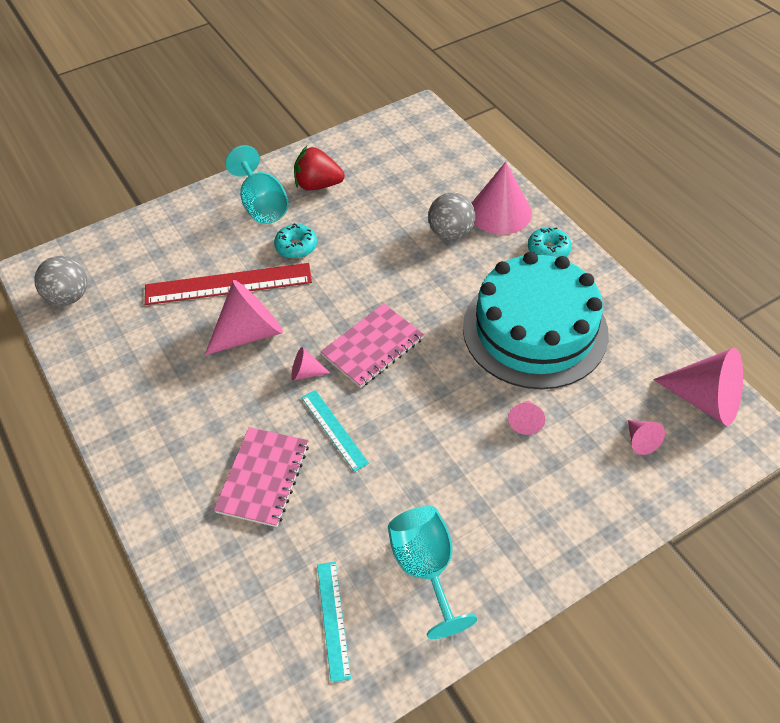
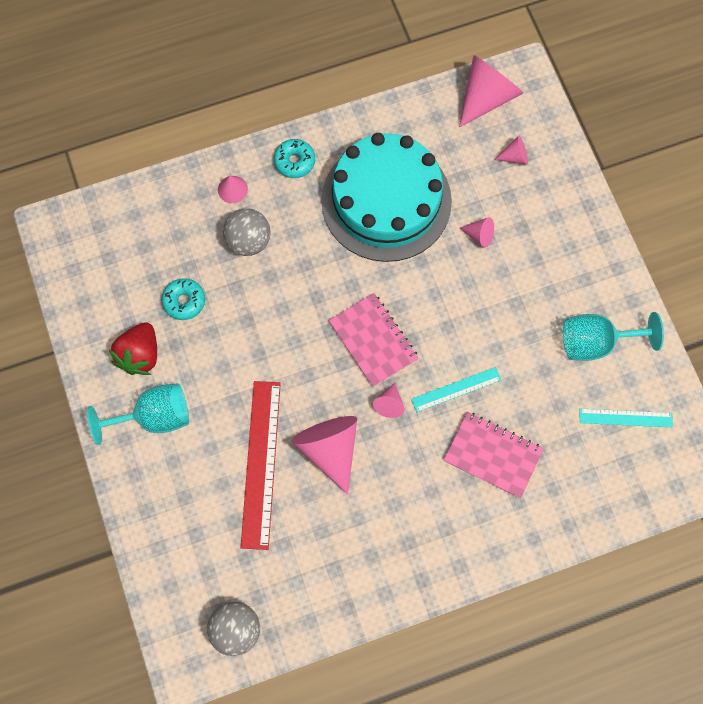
camera: 80 degrees left, 20 degrees up
turquoise donut [274,223,317,259] -> turquoise donut moved to [161,278,205,320]
pink cone [472,162,532,235] -> pink cone [218,176,248,203], size x0.47

